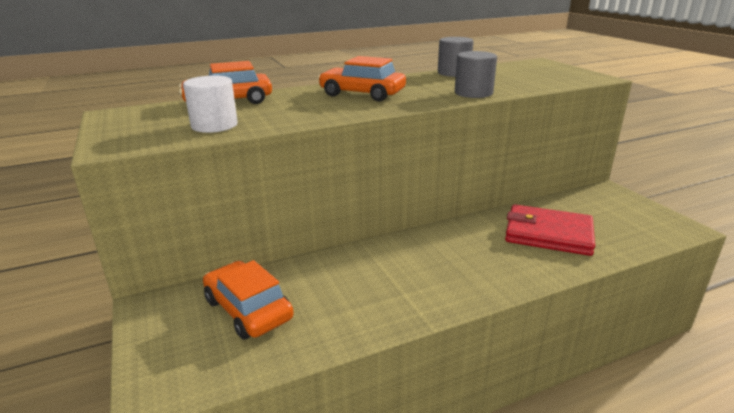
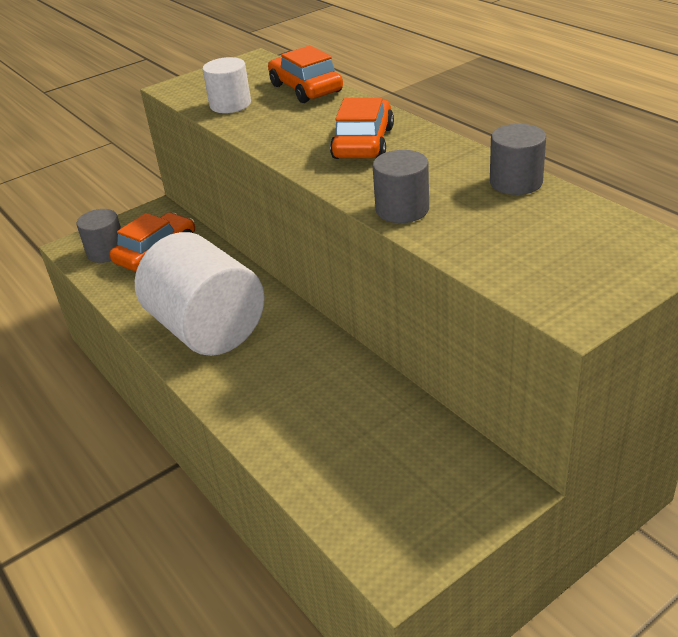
camera: 80 degrees right, 10 degrees up
red wallet [505,204,595,256] -> none
none -> grey cylinder [77,209,121,263]
none -> white cylinder [135,232,264,356]

